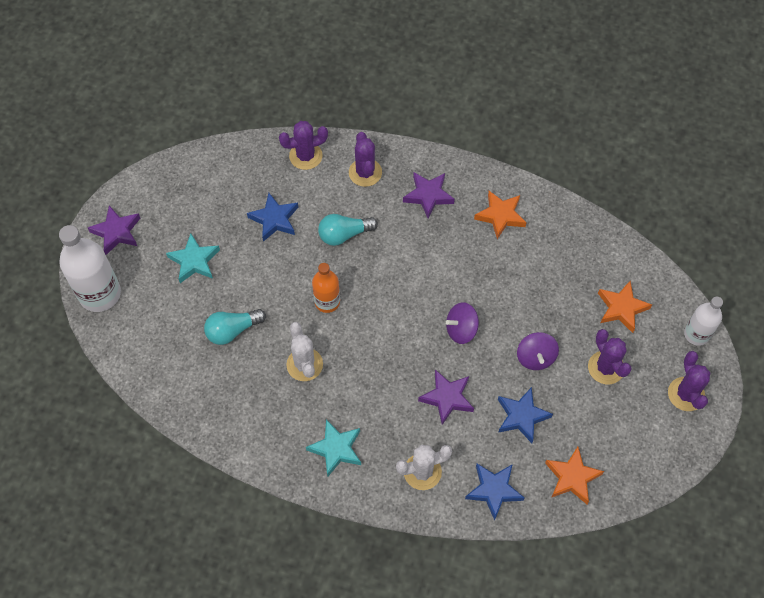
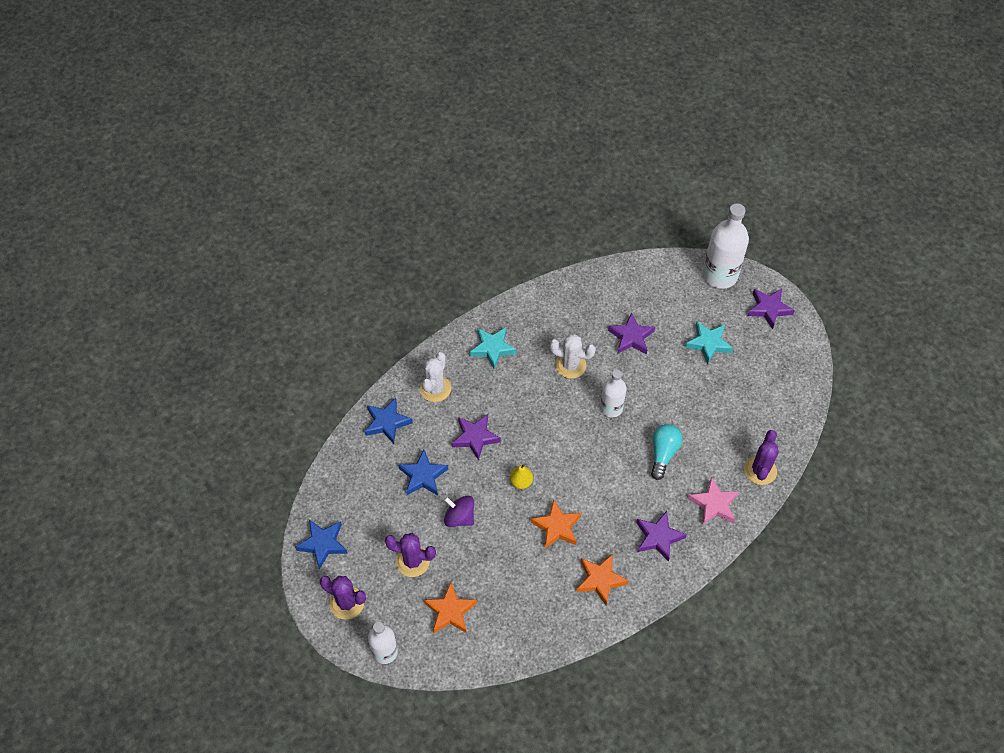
camera: 125 degrees right, 5 degrees down
turquoise light bulb [204,309,266,345] -> purple star [608,312,655,354]
blue star [247,193,298,242] -> blue star moved to [295,520,348,570]
orange bottle [312,263,340,313] -> white bottle [600,370,627,417]
purple cactus [349,132,382,187] -> pink star [688,477,739,525]
purple spinning top [446,302,479,344] -> yellow pear [510,464,533,489]
orange star [545,447,604,504] -> orange star moved to [531,499,582,549]

